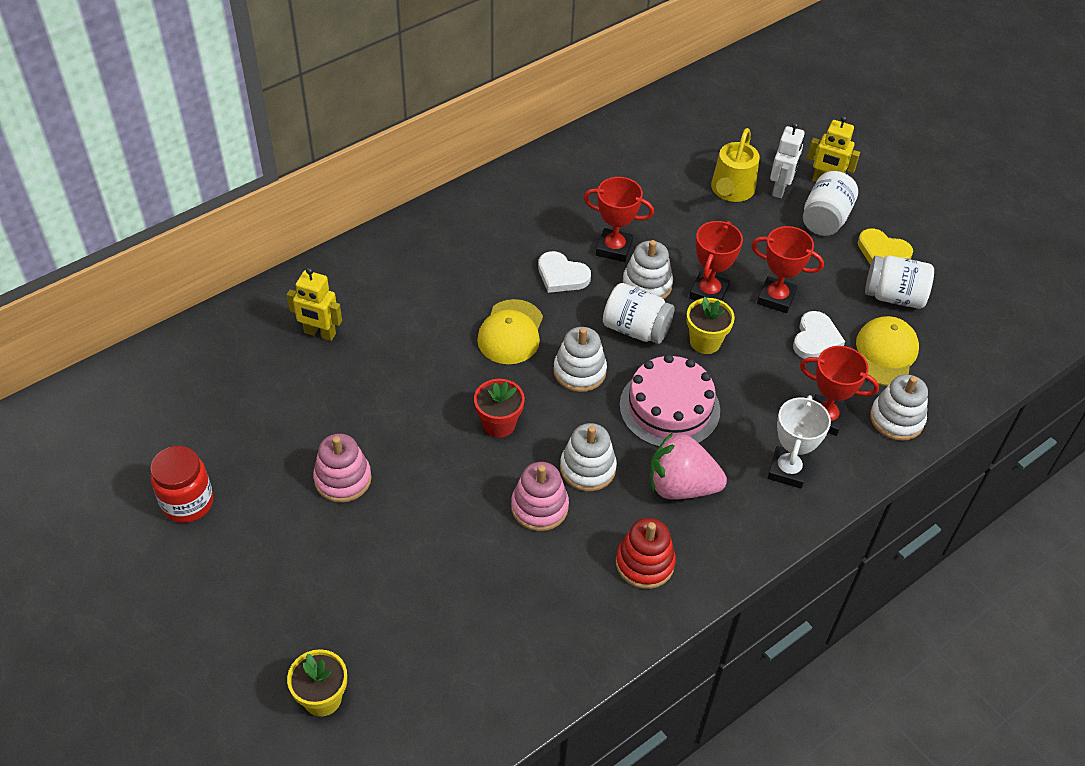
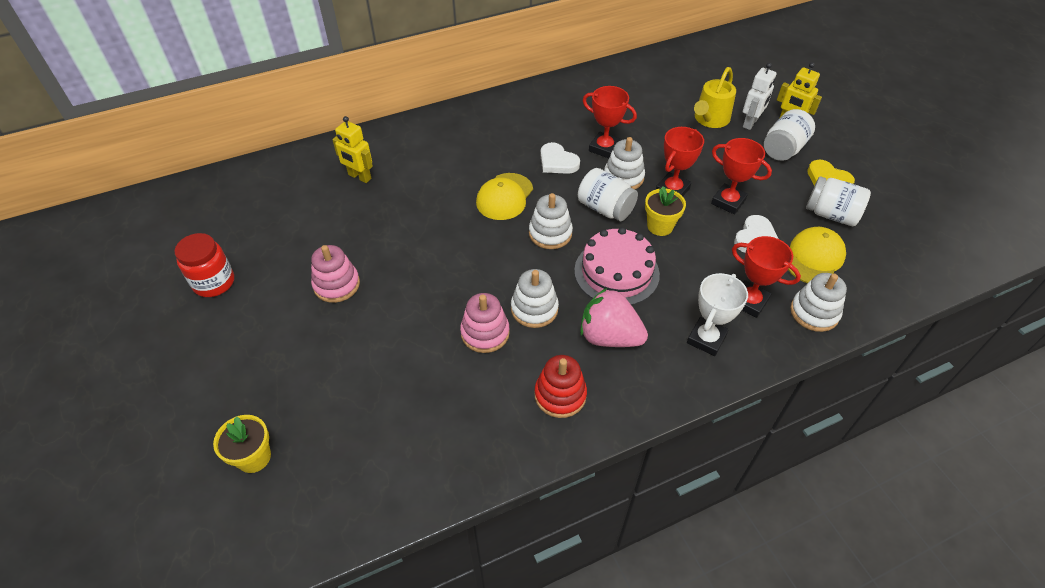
camera: 15 degrees right, 0 degrees up
red flower pot [474,379,525,438] -> none

